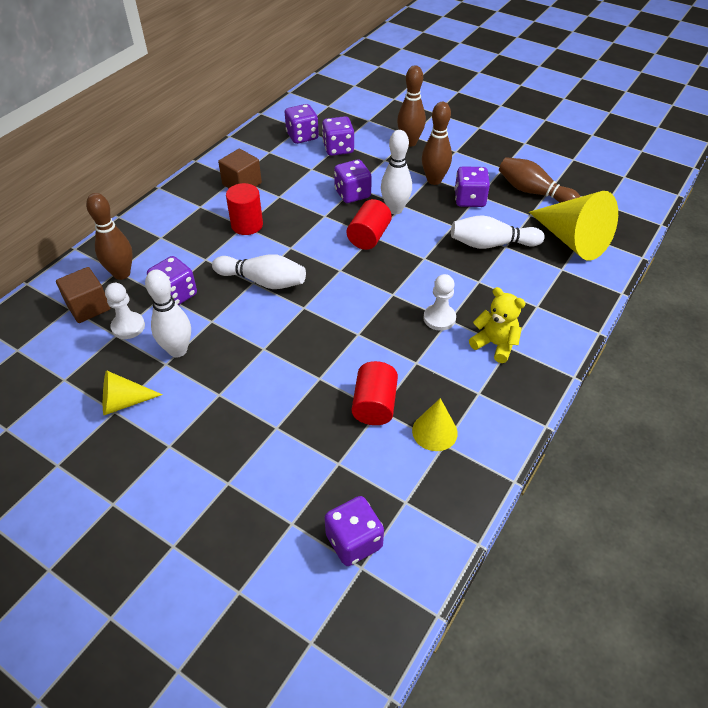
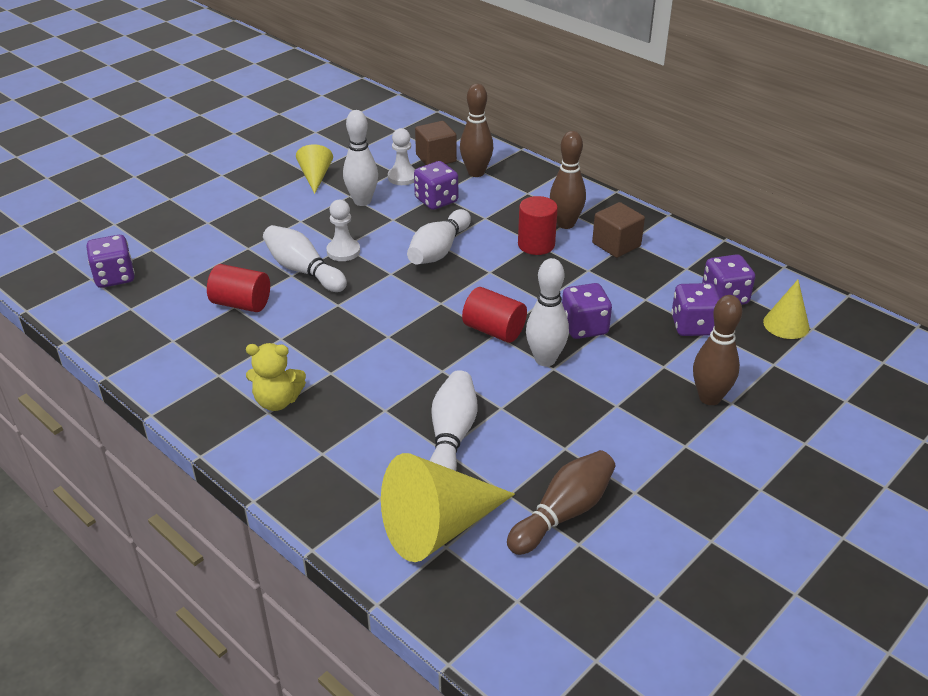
camera: 100 degrees right, 10 degrees down
yellow cone [412,398,458,451] -> yellow cone moved to [763,280,809,339]
brown bowling pin [422,102,452,185] -> brown bowling pin moved to [550,131,586,229]
white pawn [423,274,456,331] -> white pawn moved to [326,200,360,261]
purple dice [454,166,490,207] -> none
yellow teddy bear [469,287,526,363] -> yellow teddy bear turned 45 degrees clockwise [246,343,306,411]
none -> white bowling pin [263,225,347,292]

